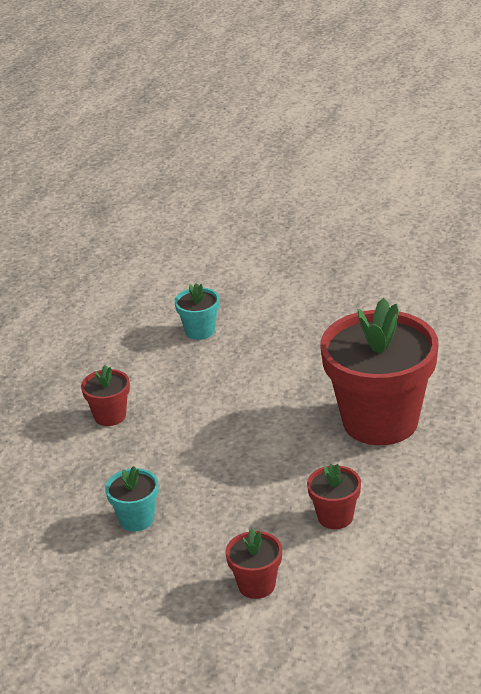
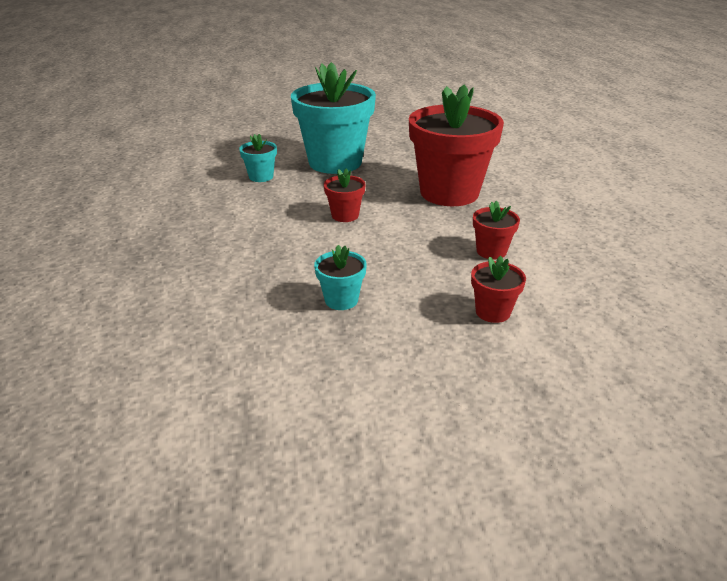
camera: 35 degrees left, 0 degrees up
red flower pot [81,365,130,426] -> red flower pot moved to [324,168,366,222]
none -> turquoise flower pot [291,62,376,174]

